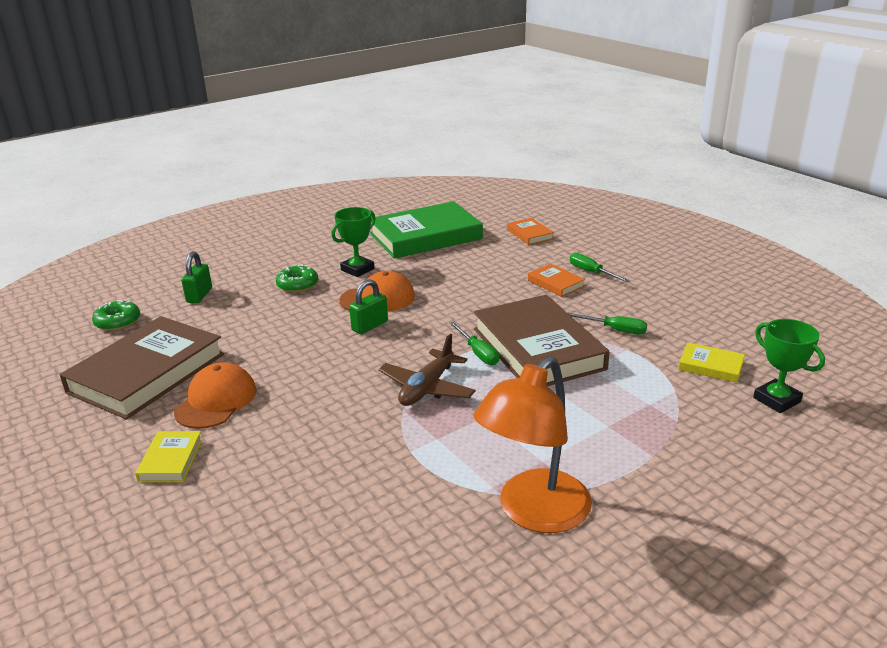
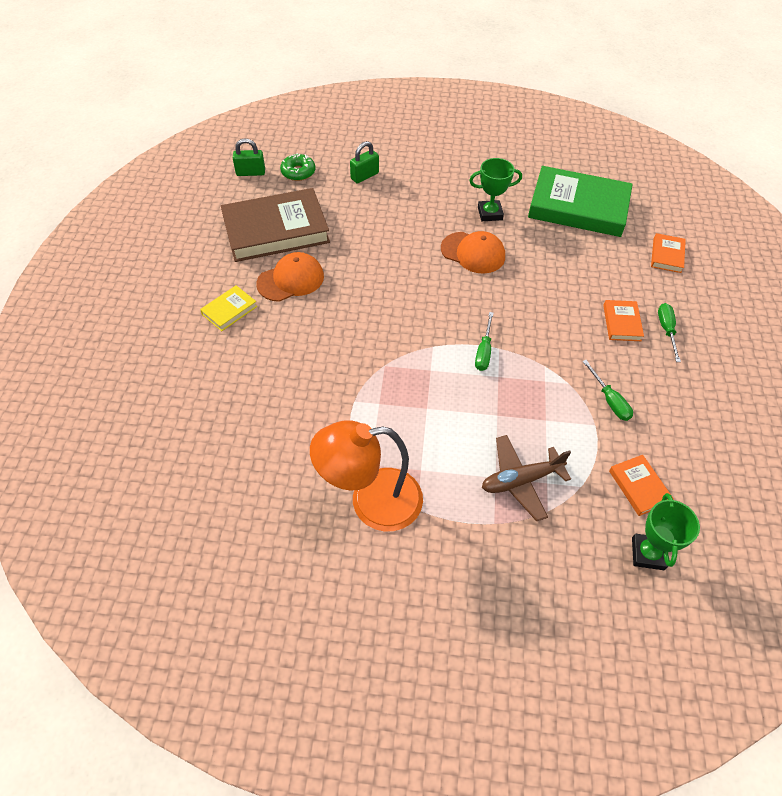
camera: 40 degrees right, 25 degrees up
green donut [276,264,318,293] -> none
green padlock [349,279,388,334] -> green padlock moved to [233,138,265,176]
brown plane [378,334,476,406] -> brown plane moved to [482,435,571,521]
brown book [474,295,609,386] -> none
yellow book [678,342,745,383] -> orange book [609,455,674,516]

